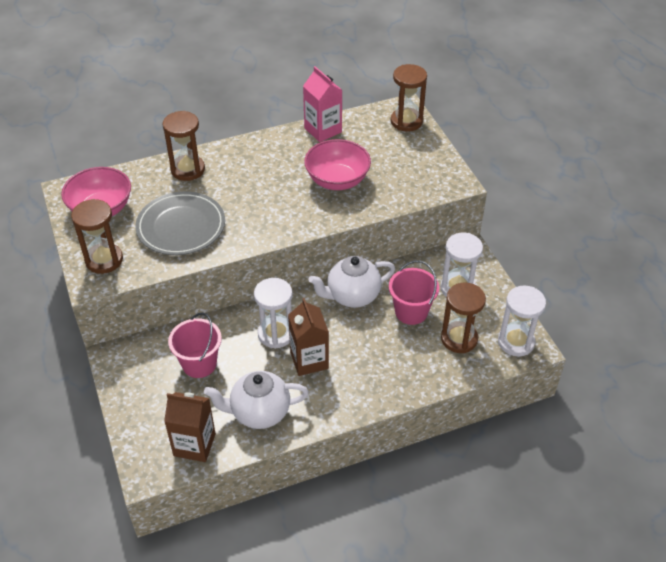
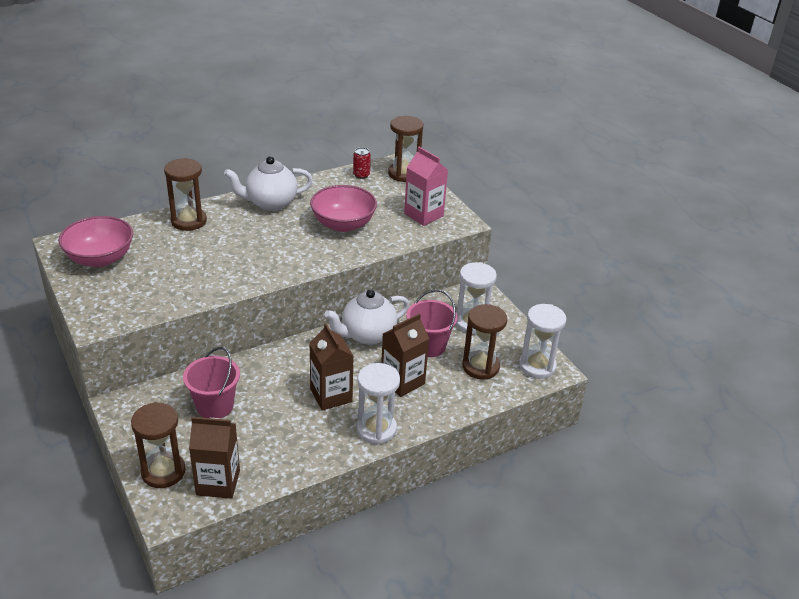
camera: 10 degrees left, 10 degrees down
brown hourglass [71,199,123,274] -> brown hourglass moved to [131,402,186,488]
grey plate [135,191,225,255] -> none
white teapot [204,371,309,429] -> white teapot moved to [224,156,313,211]
white hourglass [254,278,293,349] -> white hourglass moved to [356,363,400,445]
pink carton [303,66,343,142] -> pink carton moved to [404,147,448,226]
none -> red can [353,147,371,179]
none -> brown carton [381,313,429,397]

